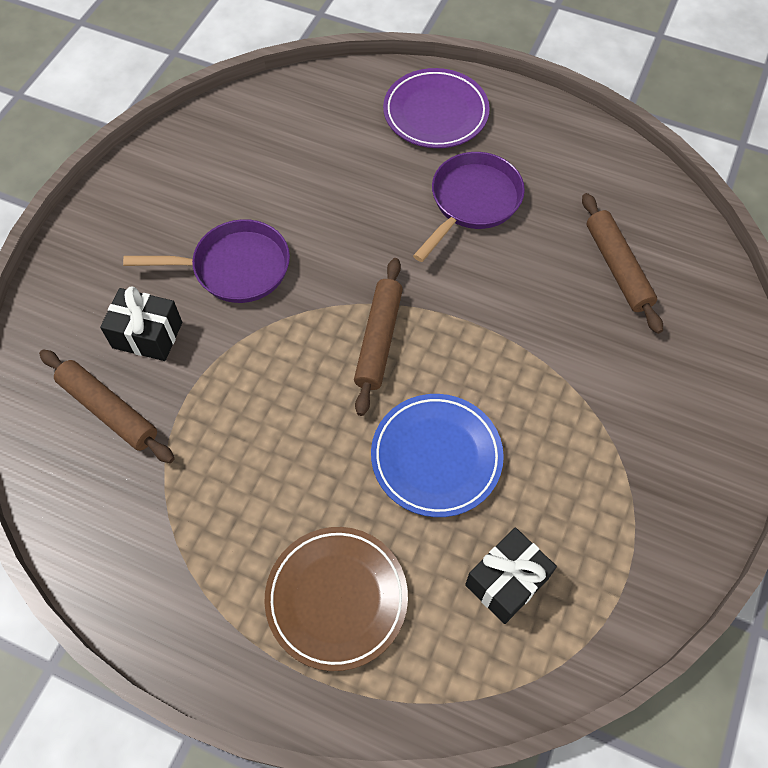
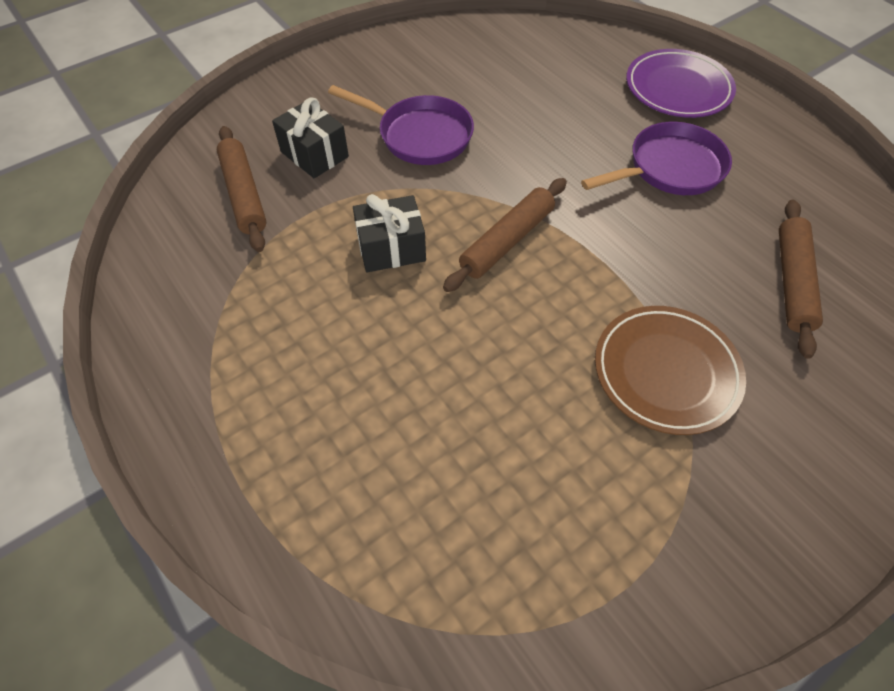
camera: 30 degrees right, 5 degrees down
brown plate [264,527,408,671] -> brown plate moved to [595,306,746,435]
blue plate [371,394,504,517] -> none
black gift [465,528,557,624] -> black gift moved to [353,194,426,272]

